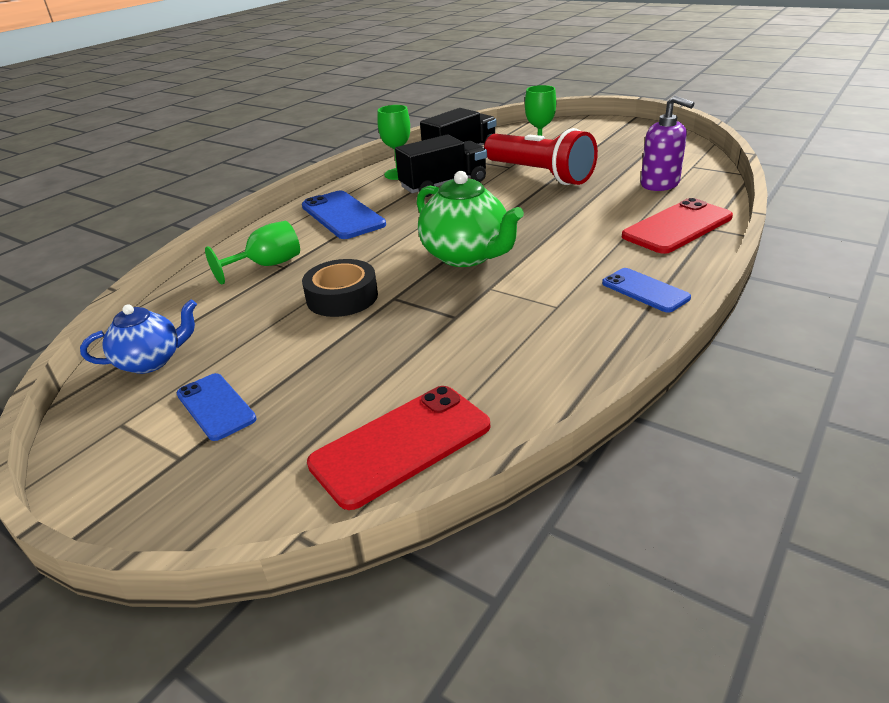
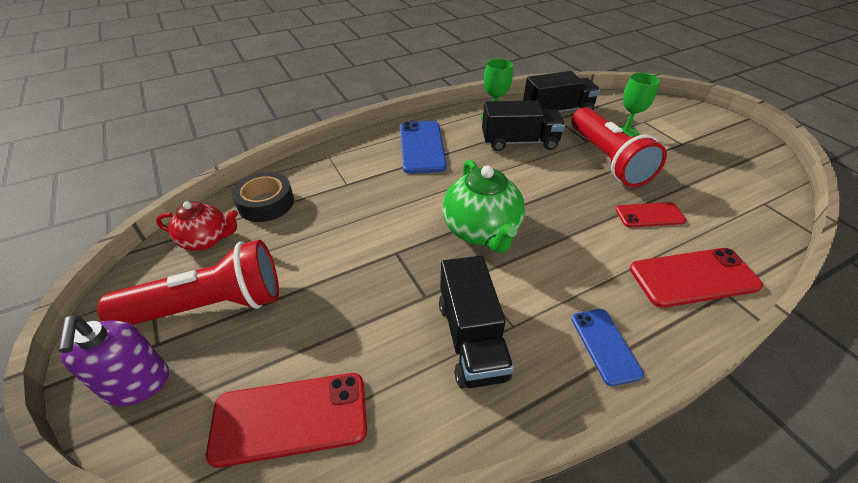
camera: 25 degrees right, 10 degrees up
blue teapot [80,300,197,374] -> red teapot [156,201,238,251]
blue phone [177,373,257,441] -> red flashlight [97,240,279,325]
green goblet [205,221,300,284] -> none
black tape [302,259,378,317] -> black tape moved to [232,172,294,222]
purple soap dispenser [640,96,694,191] -> purple soap dispenser moved to [59,315,169,406]
none -> black truck [439,256,514,389]
none -> red phone [615,202,687,228]

